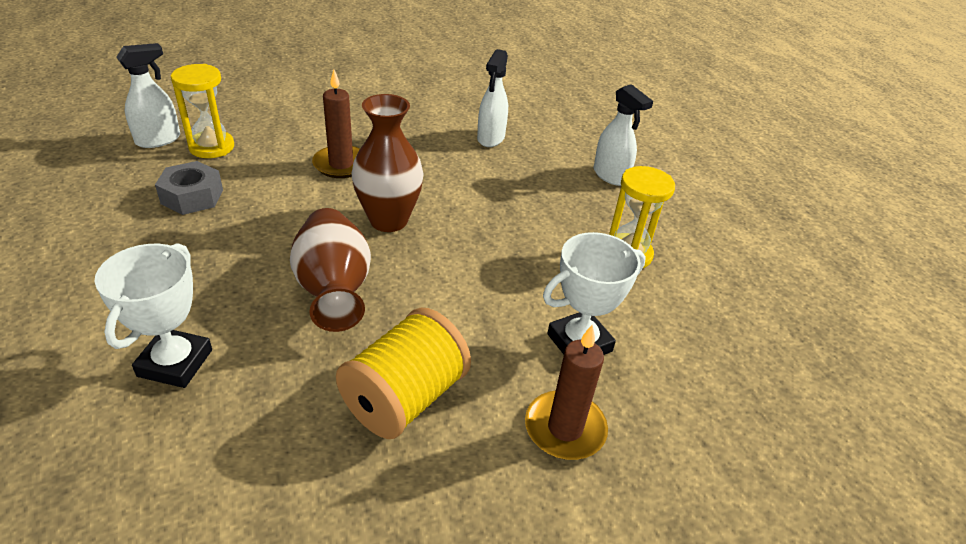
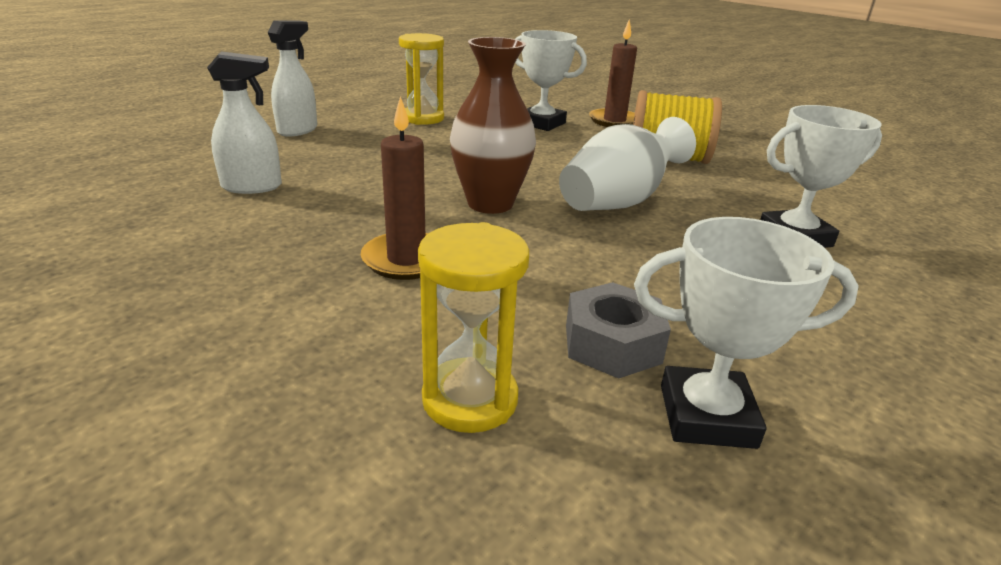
camera: 115 degrees left, 10 degrees down
white spray bottle [116,43,180,148] -> none
brown vase [290,208,371,332] -> white vase [559,117,696,211]
none -> white trophy [634,217,859,449]

